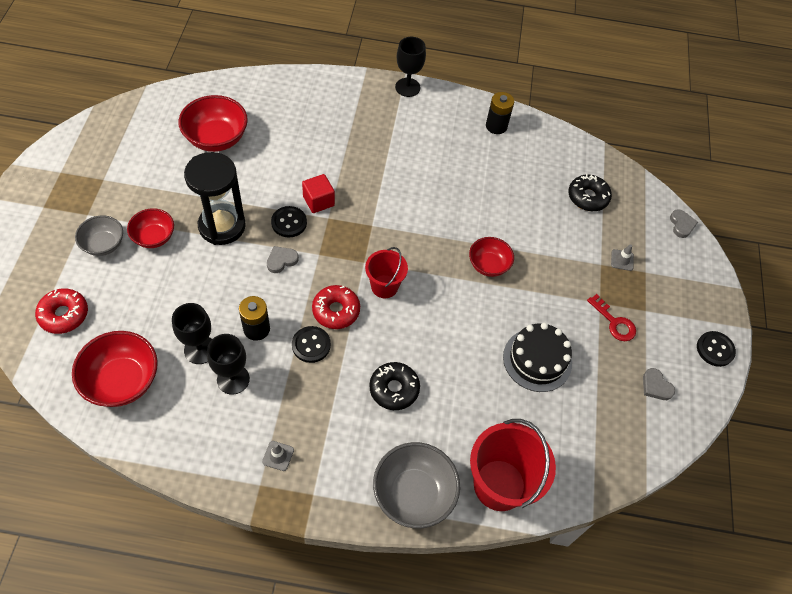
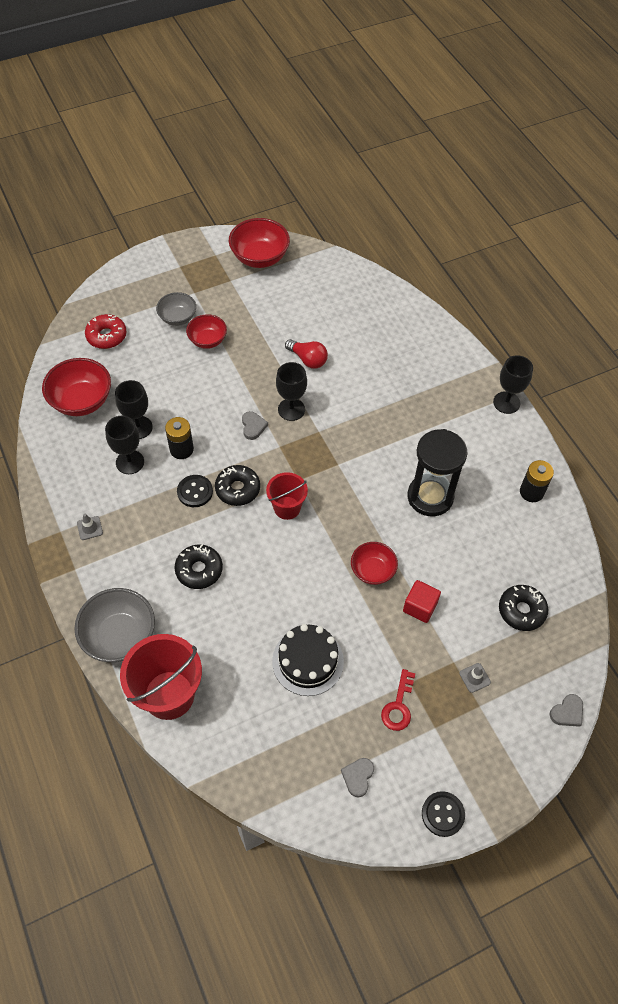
camera: 60 degrees right, 0 degrees up
red bowl [178,95,248,152] -> red bowl moved to [229,218,290,268]
black hourglass [184,152,246,245] -> black hourglass moved to [407,429,468,516]
grey heart [267,246,299,273] -> grey heart turned 60 degrees clockwise [242,411,268,440]
black button [271,206,307,238] -> black goblet [276,362,307,421]
red cube [302,174,335,213] -> red cube moved to [403,580,441,623]
red donut [312,285,360,329] -> black donut [215,465,260,506]
none -> red light bulb [285,339,328,369]

